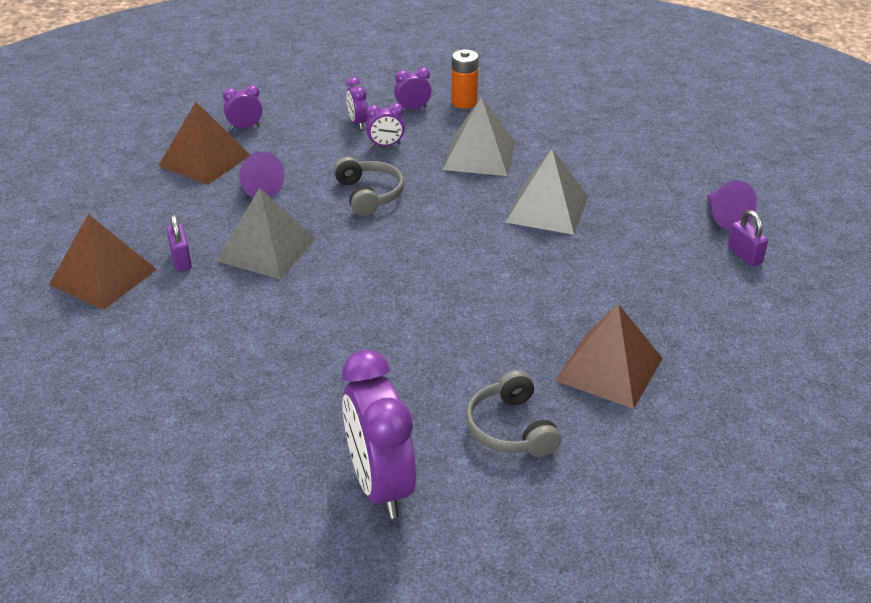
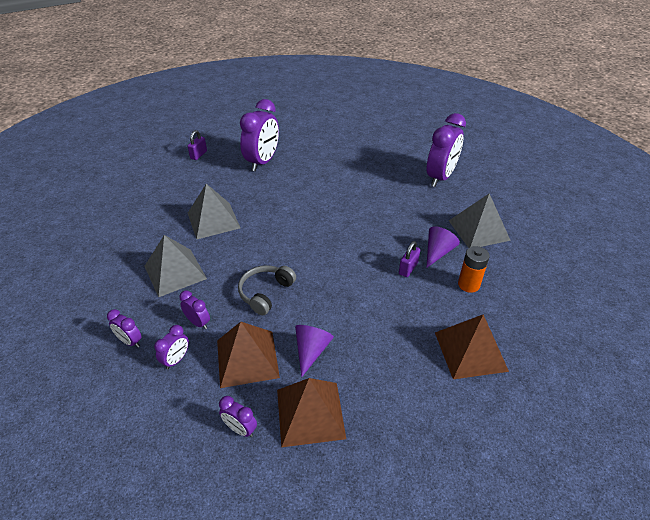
camera: 130 degrees left, 5 degrees up
purple padlock [167,215,192,271] -> purple padlock moved to [399,241,420,277]
grey pyramid [217,188,316,279] -> grey pyramid moved to [449,193,511,248]
orange battery [451,50,479,109] -> orange battery moved to [458,246,490,293]
grey headphones [466,370,561,457] -> none
brown pyramid [555,304,663,409] -> brown pyramid moved to [217,322,280,388]
purple cone [707,180,757,230] -> purple cone moved to [426,226,460,268]
none -> purple clock [240,99,279,171]

